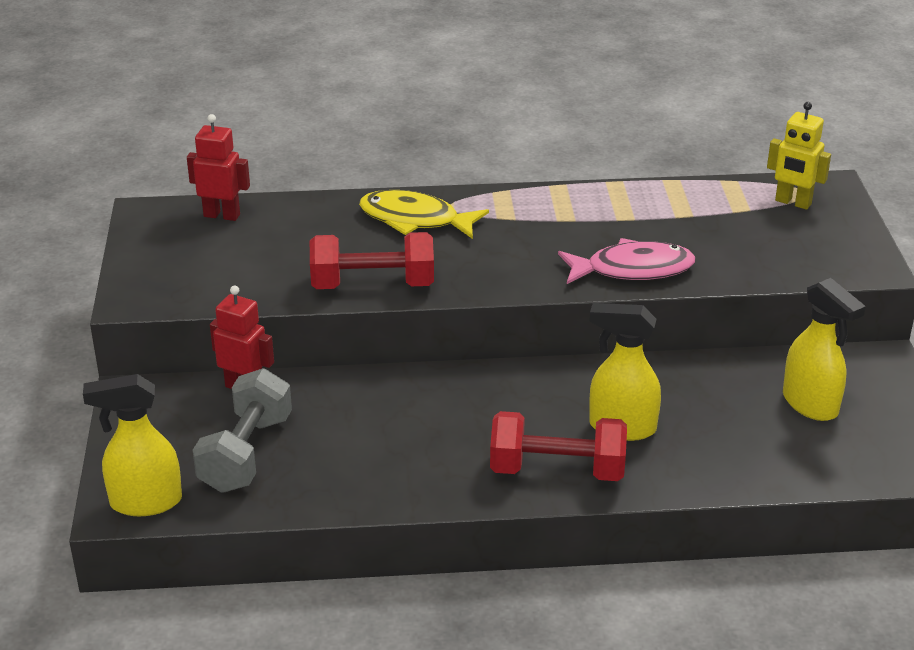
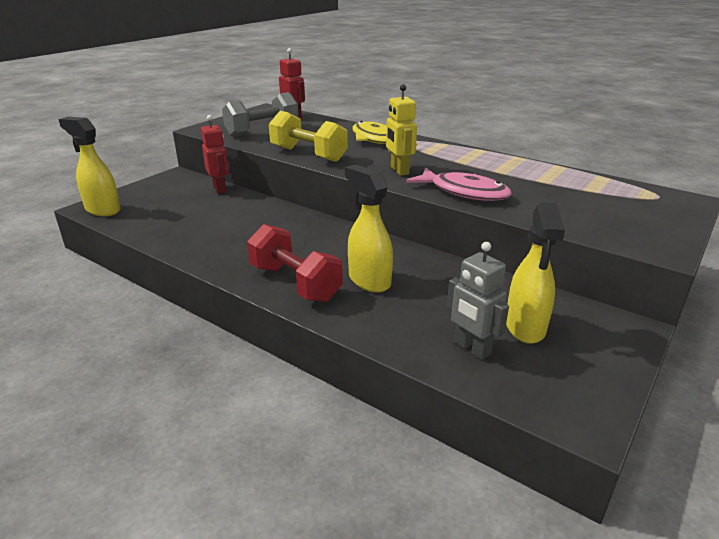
camera: 40 degrees right, 5 degrees down
grey dumbbell [193,368,292,493] -> grey dumbbell moved to [222,92,299,137]
red dumbbell [310,232,434,289] -> yellow dumbbell [269,111,348,162]
yellow robot [767,102,831,210] -> yellow robot moved to [386,84,417,175]
none -> grey robot [447,242,509,360]

